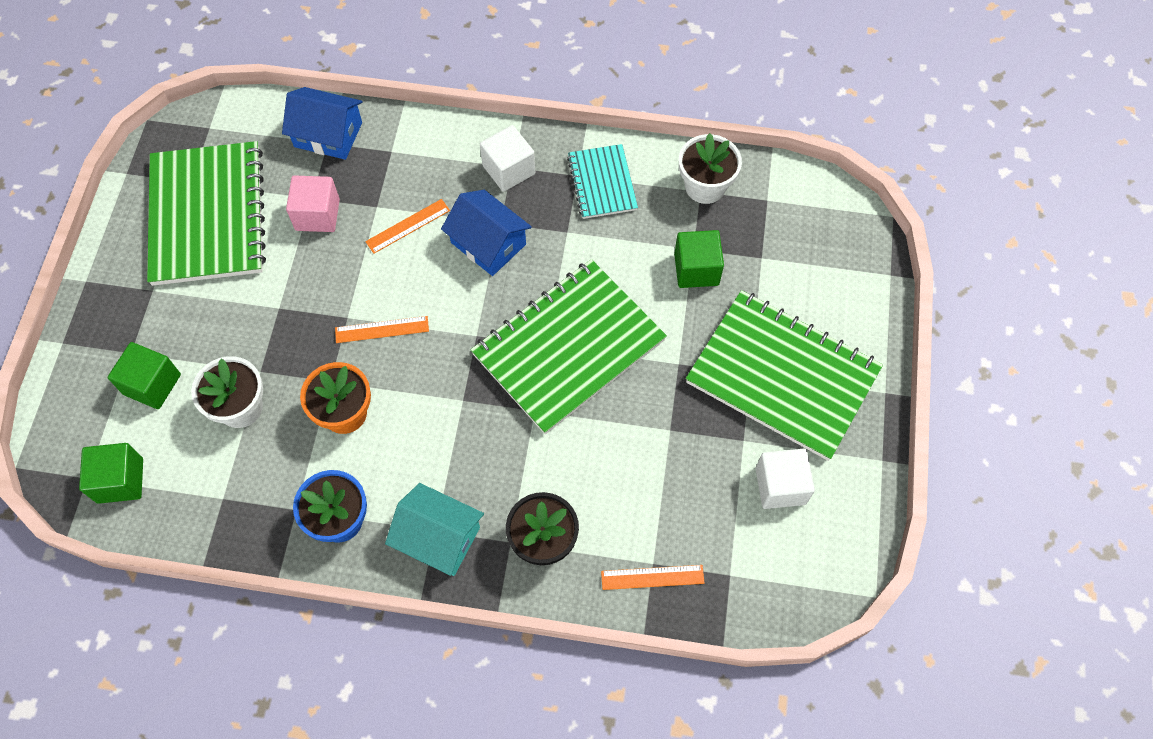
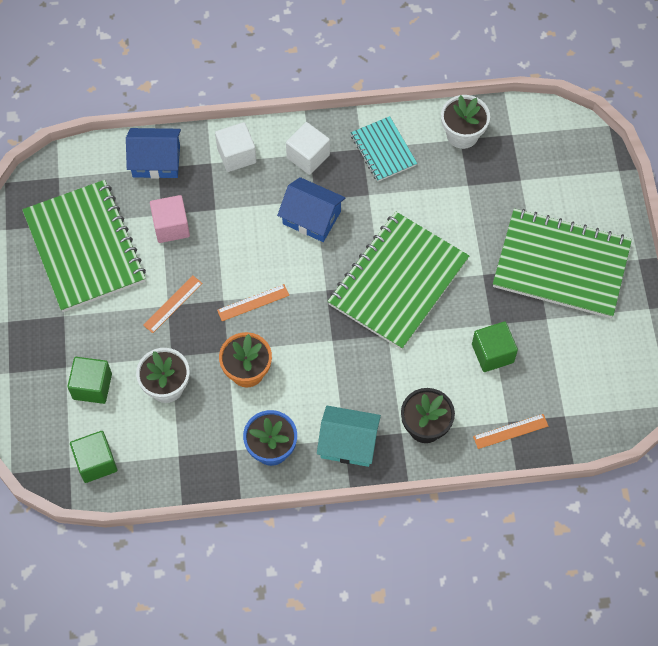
camera: 15 degrees left, 0 degrees up
orange ruler [365,199,450,254] -> orange ruler moved to [143,275,203,333]
green cube [674,230,724,288] -> green cube moved to [472,321,518,372]
white cube [756,449,815,509] -> white cube moved to [215,122,256,172]

